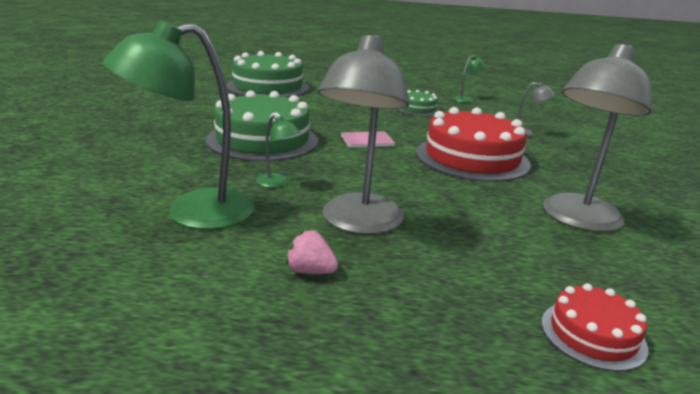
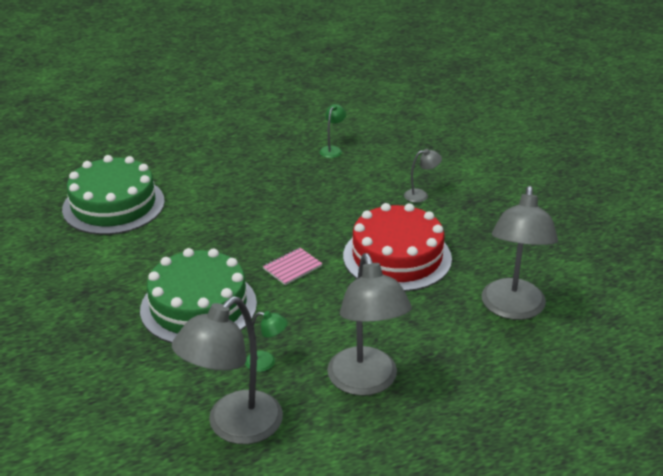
camera: 25 degrees left, 10 degrees up
green lamp [103,20,254,230] -> grey lamp [172,296,283,444]
pink strawberry [285,229,338,274] -> none
green cake [397,90,440,116] -> none
red cake [541,283,649,372] -> none

